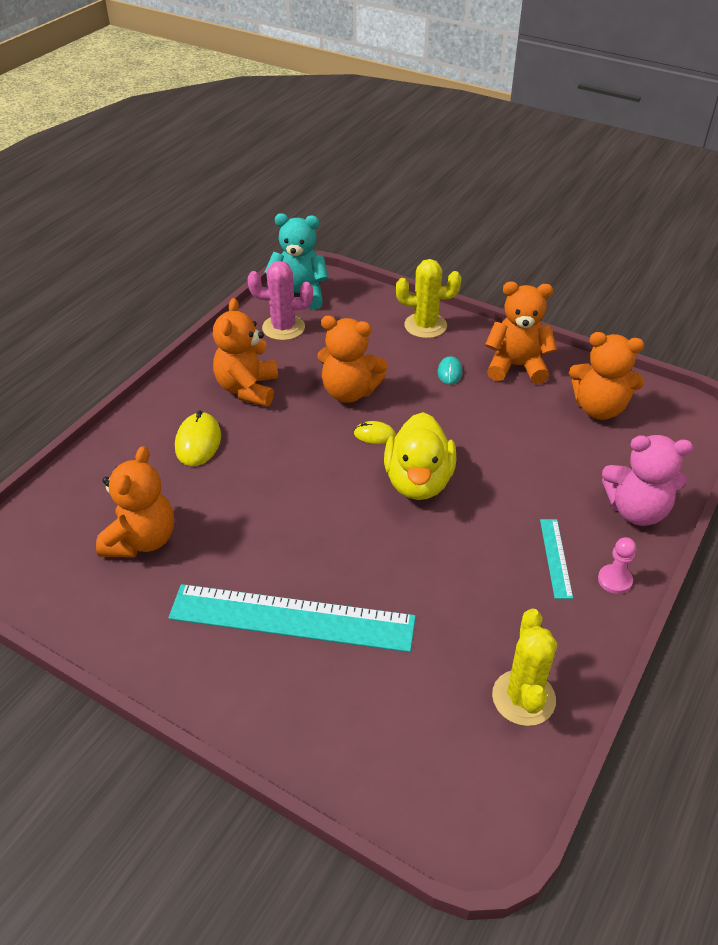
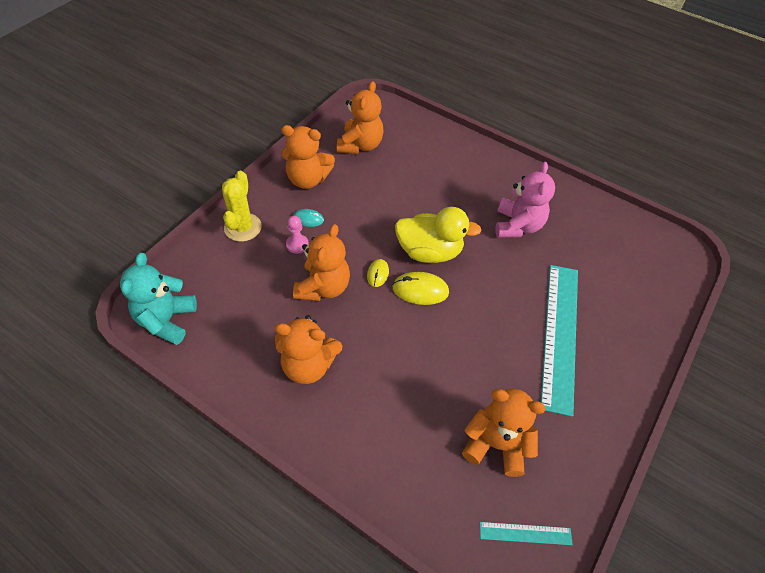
camera: 90 degrees left, 10 degrees up
yellow mouse [175,410,221,466] -> yellow mouse moved to [392,271,449,305]
pink cactus [247,261,313,341] -> none
orange teddy bear [485,281,557,384] -> orange teddy bear turned 90 degrees counterclockwise [281,125,335,189]
yellow cactus [492,609,557,726] -> none
turquoise ruler [540,519,573,599] -> turquoise ruler moved to [480,522,573,545]
pink pawn [598,537,636,594] -> pink pawn moved to [286,216,309,254]
pink teddy bear [602,435,693,526] -> pink teddy bear moved to [495,162,555,238]

